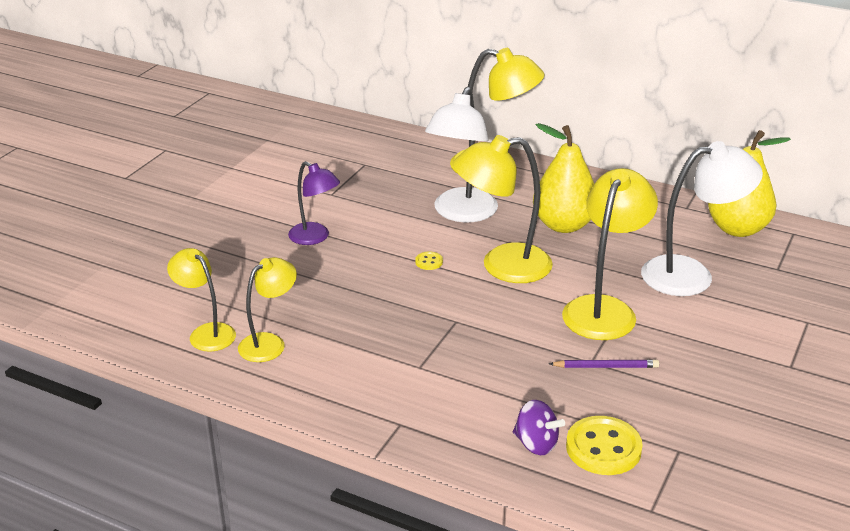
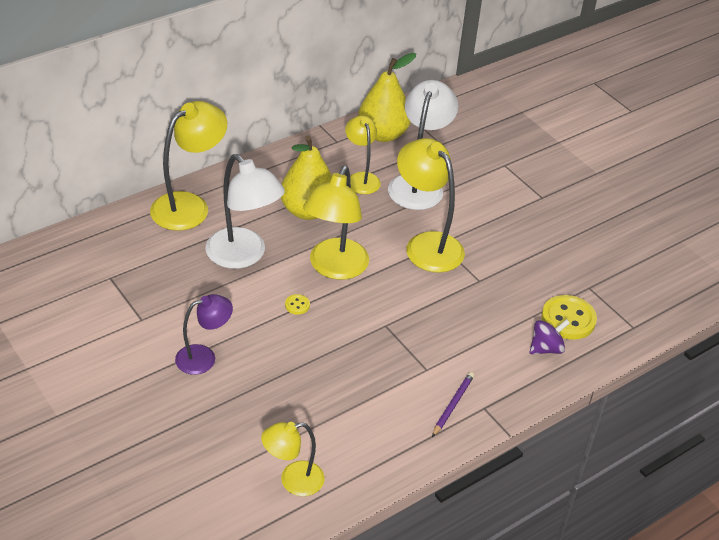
camera: 65 degrees left, 10 degrees up
yellow lamp [238,257,297,362] -> yellow lamp moved to [345,115,381,194]
purple pencil [549,360,659,368] -> purple pencil moved to [432,372,474,437]

